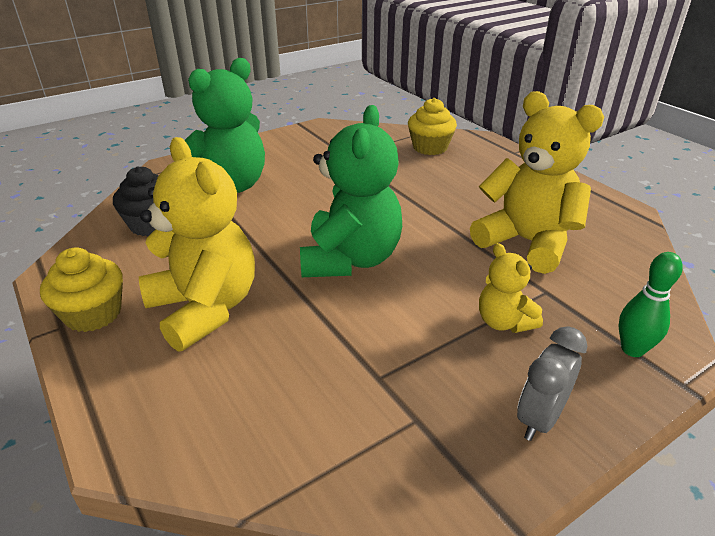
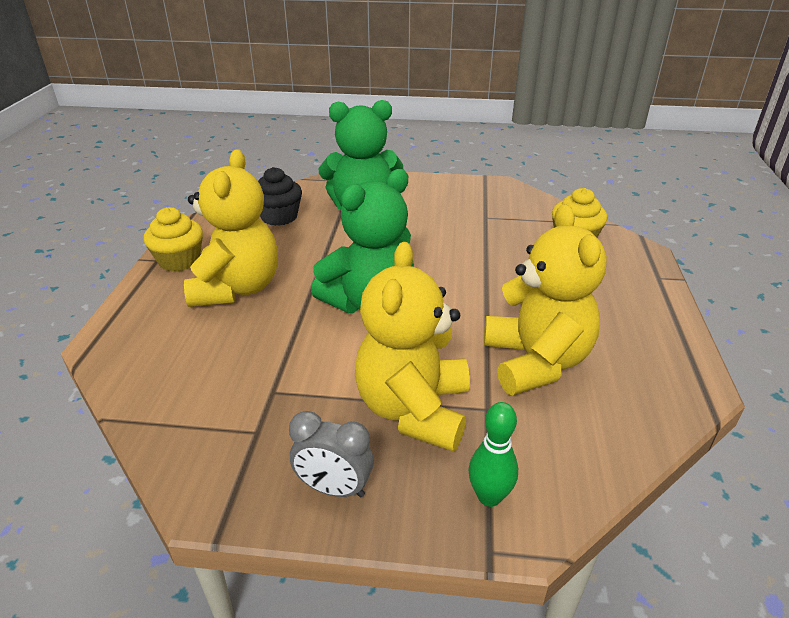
camera: 40 degrees right, 0 degrees up
yellow teddy bear [479,243,543,333] -> yellow teddy bear [355,242,470,451], size x1.95
grey clock [517,326,587,441] -> grey clock turned 150 degrees counterclockwise [289,411,374,498]

